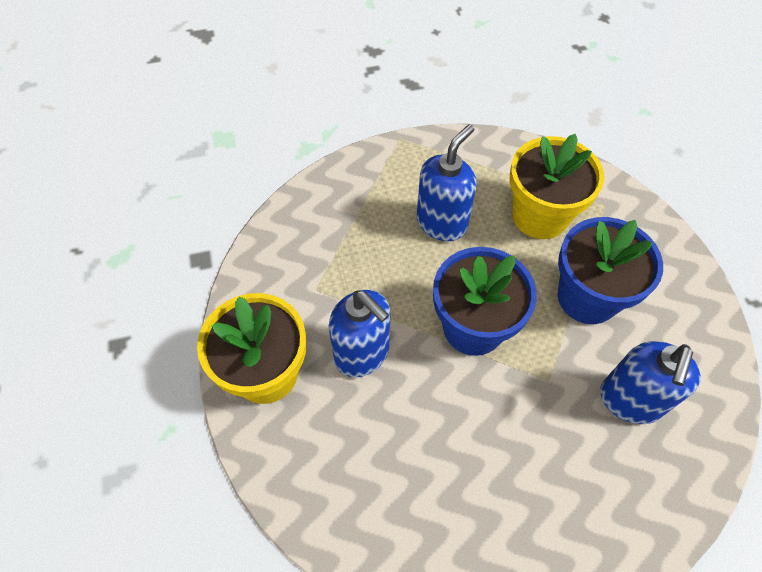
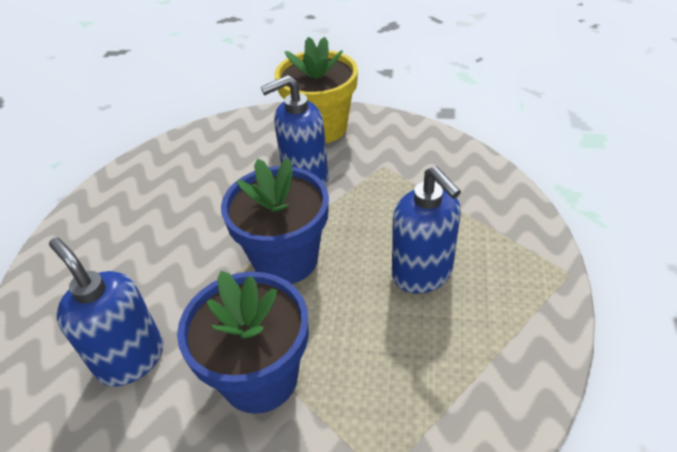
camera: 115 degrees right, 15 degrees down
yellow flower pot [510,134,604,239] -> none

